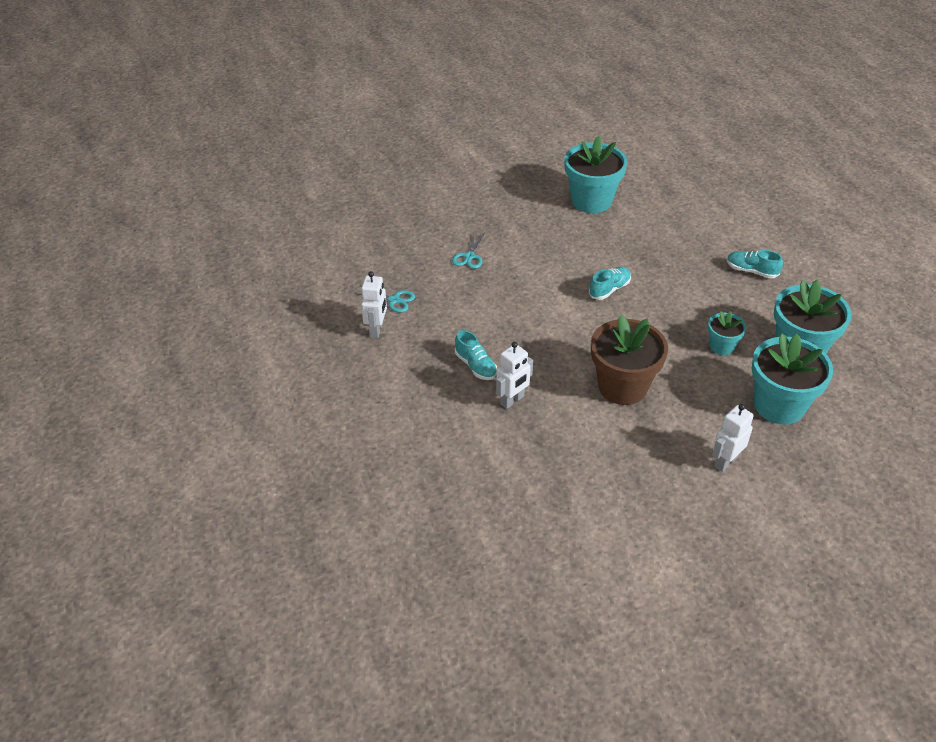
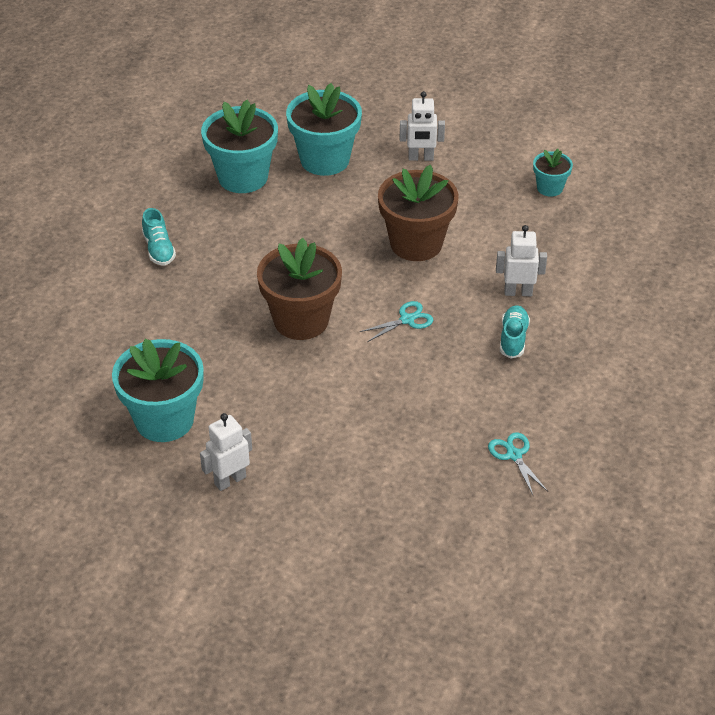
camera: 135 degrees left, 0 degrees up
white robot [361,271,387,338] -> white robot moved to [200,413,252,491]
turquoise scissors [452,232,484,269] -> turquoise scissors moved to [360,301,433,342]
turquoise shoe [589,267,631,300] -> brown flower pot [257,238,342,340]
turquoise flower pot [708,311,746,355] -> turquoise flower pot moved to [533,149,573,197]

